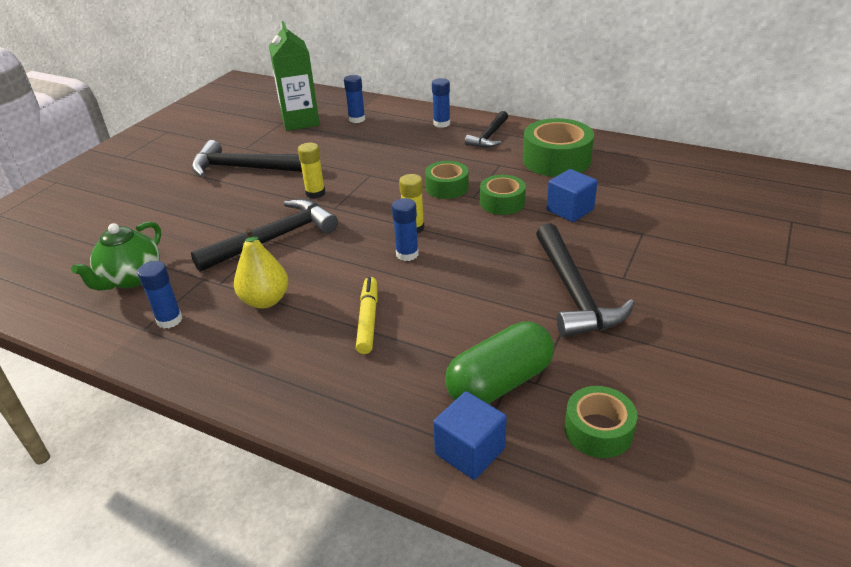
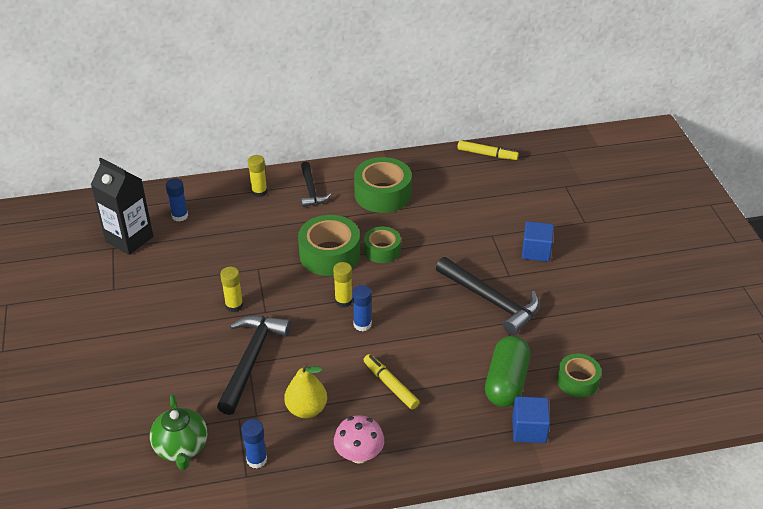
camera: 40 degrees left, 5 degrees up
black hammer [192,140,302,177] -> none
green carton [269,21,320,131] -> black carton [91,157,153,255]
green tape [425,161,468,199] -> green tape [298,215,360,276], size x1.65
blue glue stick [432,78,450,128] -> yellow glue stick [248,155,267,197]
blue cube [546,169,598,222] -> blue cube moved to [522,221,554,262]
none -> pink mushroom [334,415,384,464]
none -> yellow marker [457,140,519,160]

